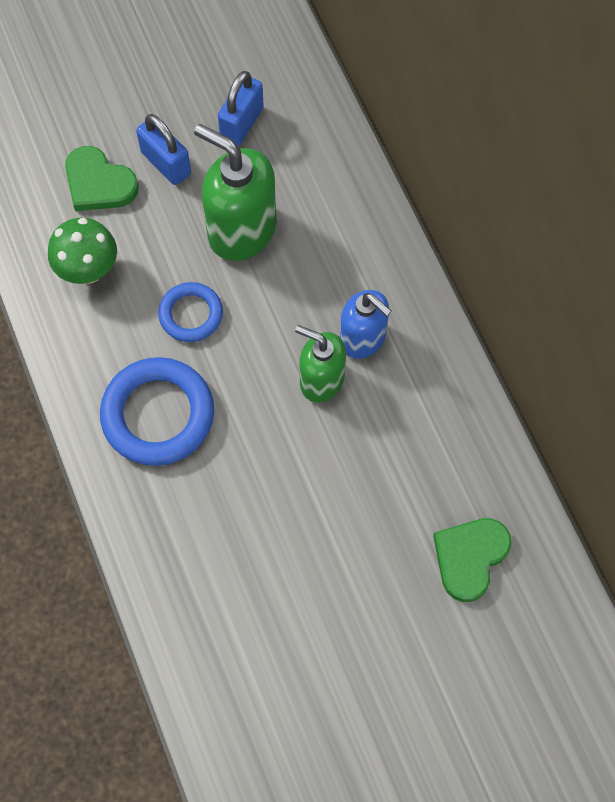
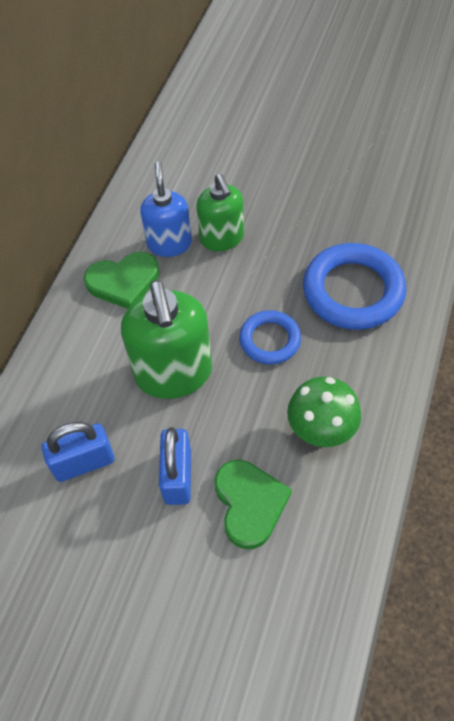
camera: 135 degrees left, 10 degrees down
green heart [433,518,512,602] -> green heart moved to [84,252,159,309]

